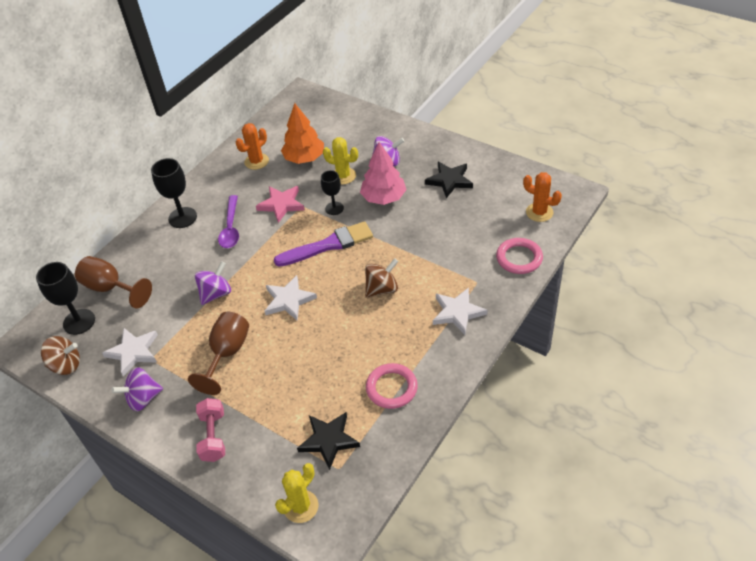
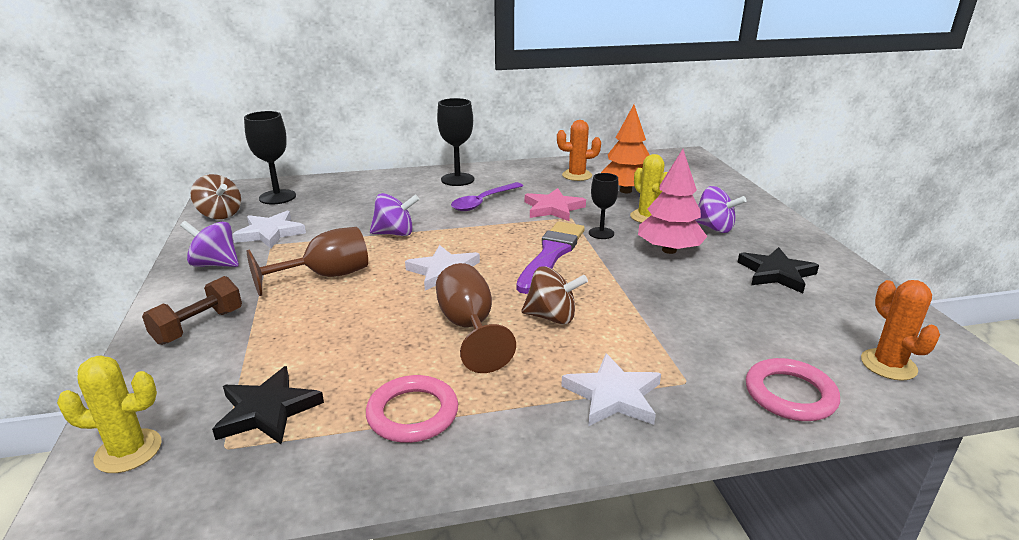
camera: 40 degrees right, 20 degrees down
brown goblet [75,256,152,309] -> brown goblet moved to [436,263,516,373]
pink dumbbell [196,398,225,462] -> brown dumbbell [142,276,242,345]
purple brush [274,221,373,267] -> purple brush turned 90 degrees counterclockwise [516,221,585,294]

